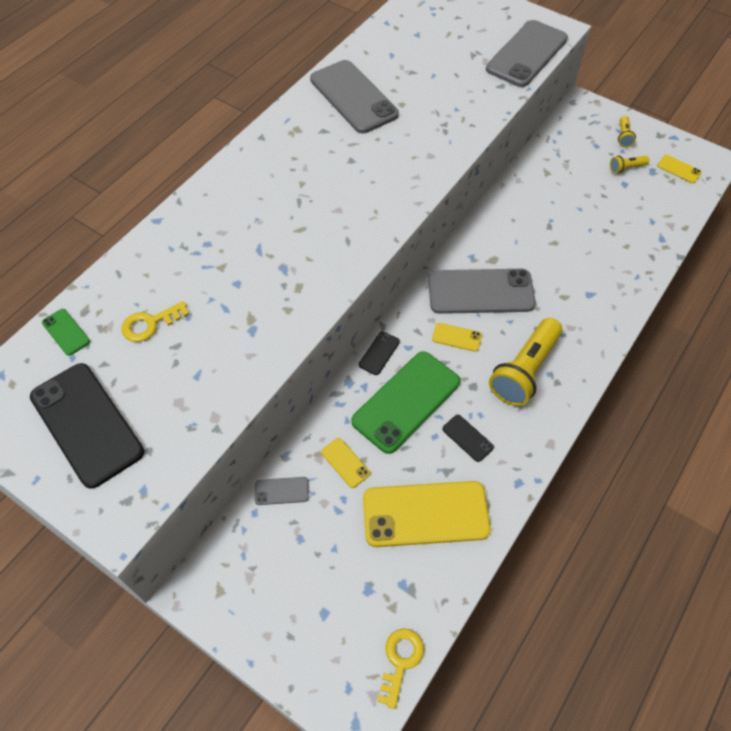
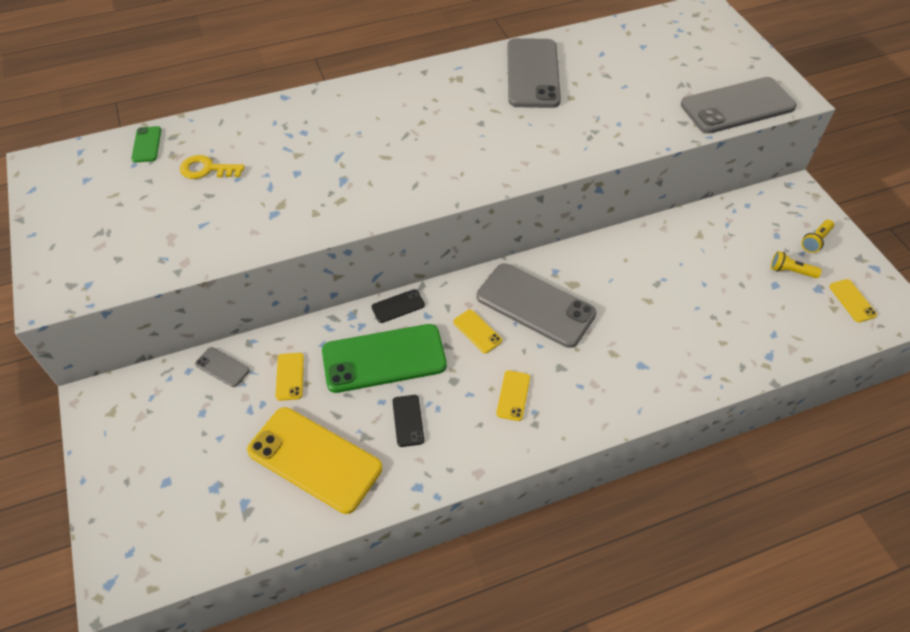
camera: 35 degrees right, 5 degrees down
black phone [30,363,144,489] -> none
yellow key [378,628,424,709] -> none
yellow flashlight [489,318,562,406] -> yellow phone [496,370,530,421]

